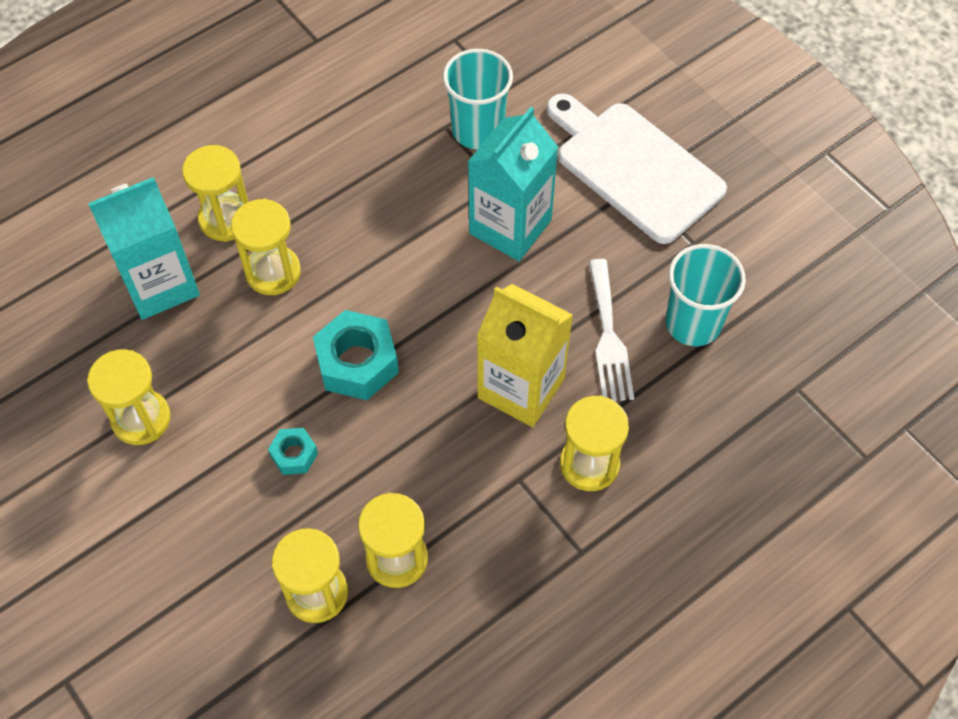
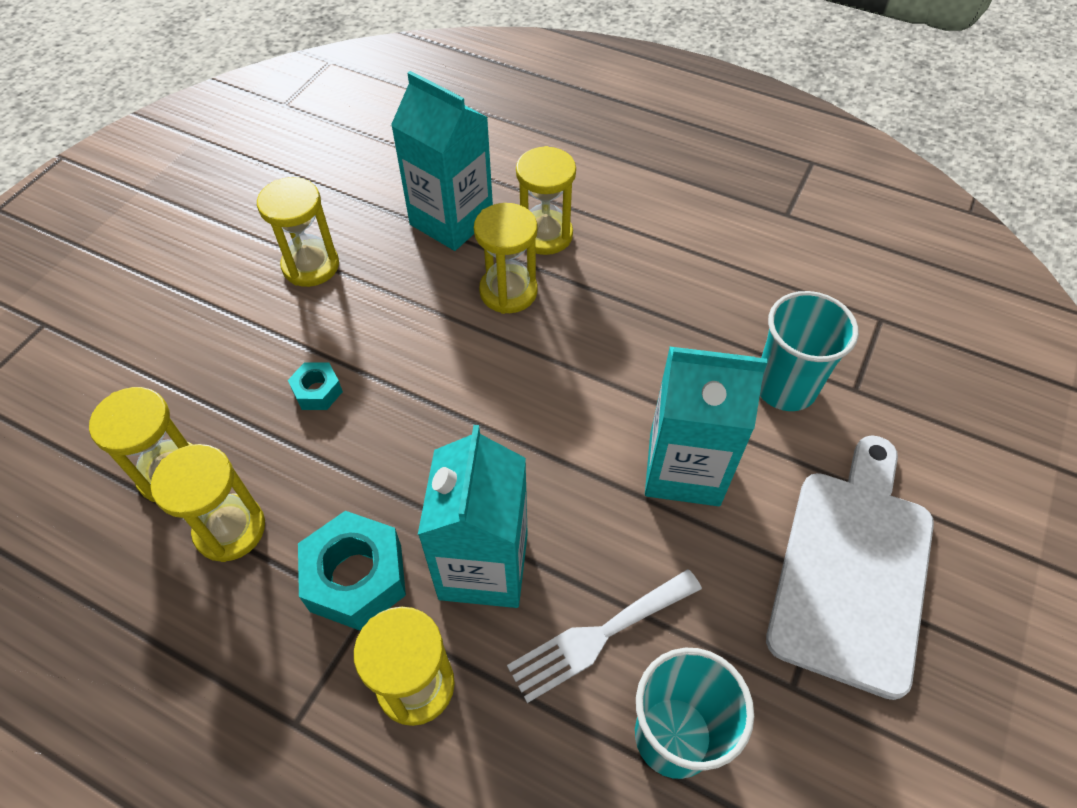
camera: 65 degrees right, 5 degrees down
turquoise nut [313,310,399,400] -> turquoise nut moved to [298,511,406,631]
yellow carton [477,284,573,427] -> turquoise carton [418,425,528,608]

